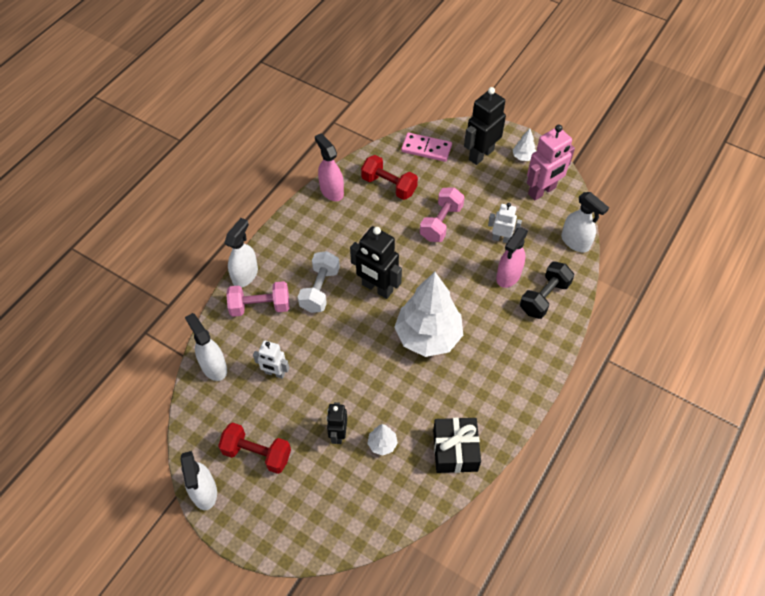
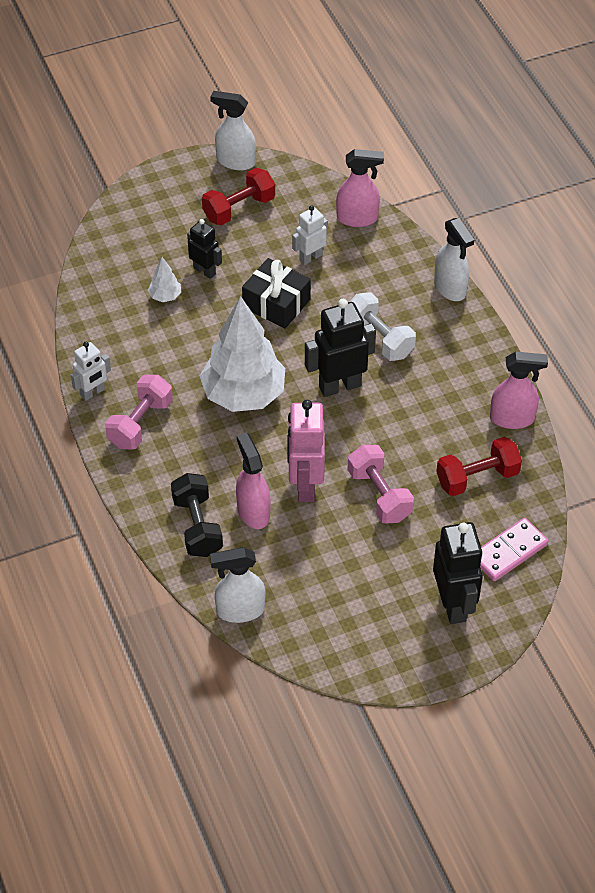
camera: 125 degrees right, 5 degrees down
white spray bottle [185,313,227,381] -> pink spray bottle [336,149,384,227]
pink dumbbell [226,281,289,317] -> pink dumbbell moved to [105,375,173,450]
black gift [433,418,481,473] -> black gift moved to [242,258,311,329]
white robot [488,203,522,243] -> white robot moved to [71,342,111,401]
white tree [512,128,536,161] -> none
pink robot [527,125,575,200] -> pink robot moved to [288,400,325,502]

